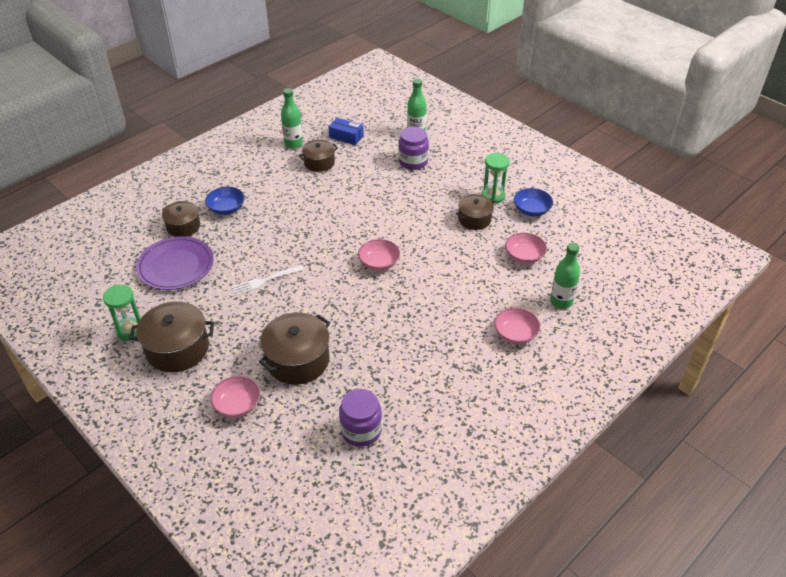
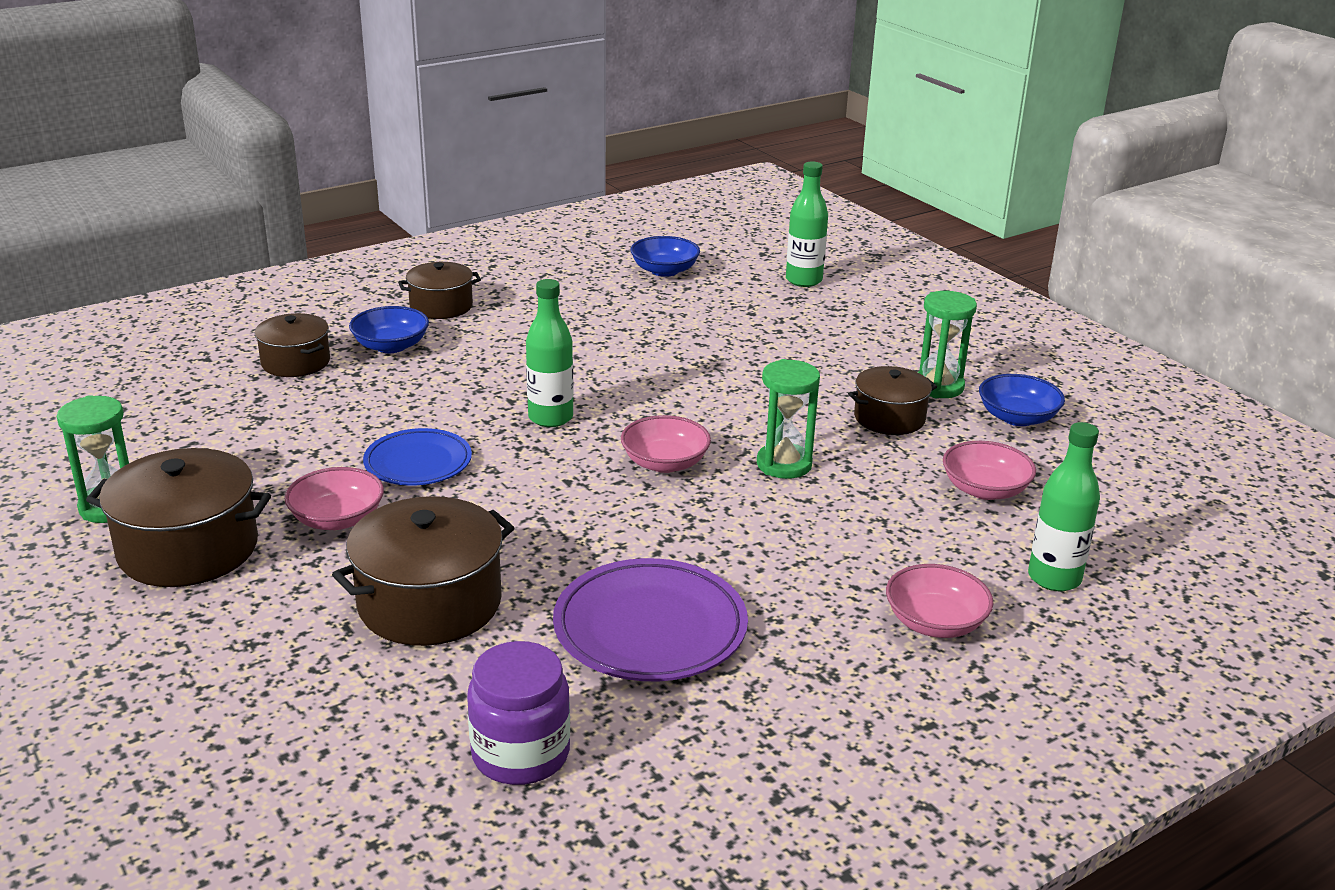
camera: 10 degrees right, 15 degrees down
purple plate [136,236,214,290] -> purple plate moved to [553,558,748,681]
pink bowl [210,376,260,418] -> pink bowl moved to [285,467,384,530]
white fork [232,265,304,296] -> blue plate [363,428,472,485]
green bottle [281,88,303,149] -> green bottle moved to [526,279,574,427]
brown pot [299,139,338,172] -> brown pot moved to [398,262,481,319]
blue box [329,118,364,145] -> blue bowl [630,236,700,277]
purple jar [398,127,429,170] -> none
none -> green hourglass [757,359,820,479]

